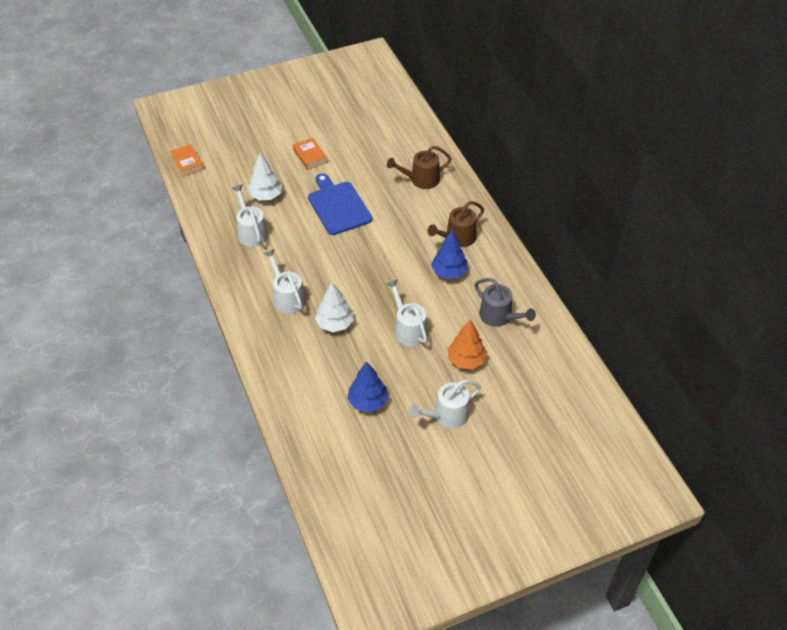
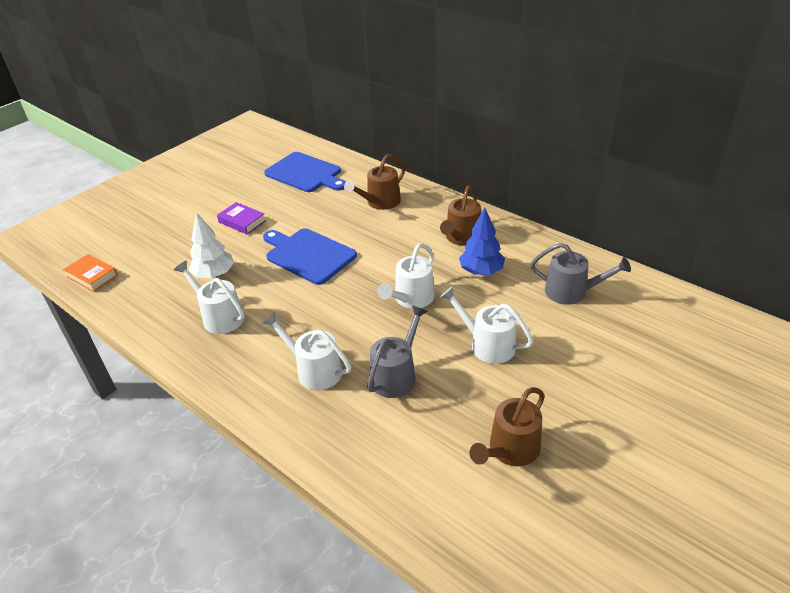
camera: 25 degrees left, 10 degrees down
orange book [293,138,327,170] -> purple book [217,202,266,235]
white tree [315,282,354,332] -> grey watering can [367,305,428,398]
blue tree [347,362,389,413] -> brown watering can [469,387,545,466]
white watering can [409,380,481,428] -> white watering can moved to [378,243,435,309]
orange tree [447,319,487,369] -> none
none -> blue cutting board [264,152,346,192]

